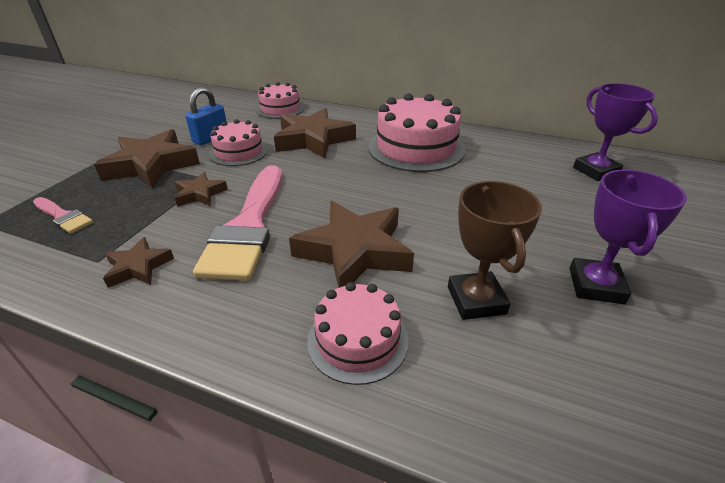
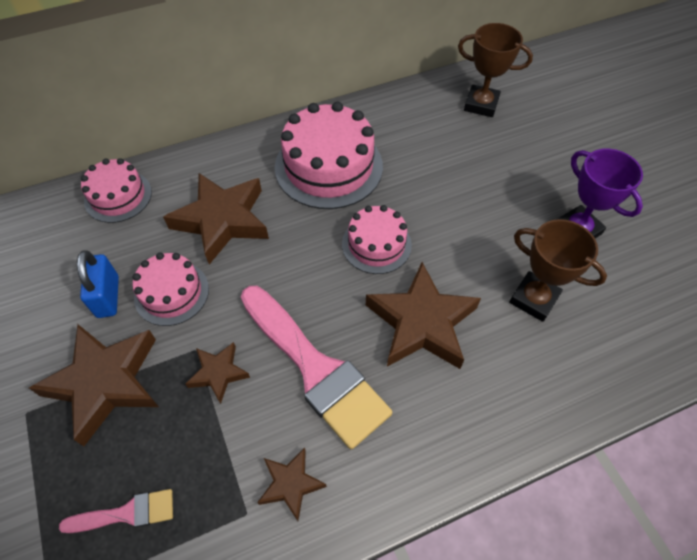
camera: 45 degrees left, 20 degrees up
pink cake [307,282,409,385] -> pink cake moved to [342,205,412,274]
purple trophy [573,83,658,181] -> brown trophy [458,23,533,117]

